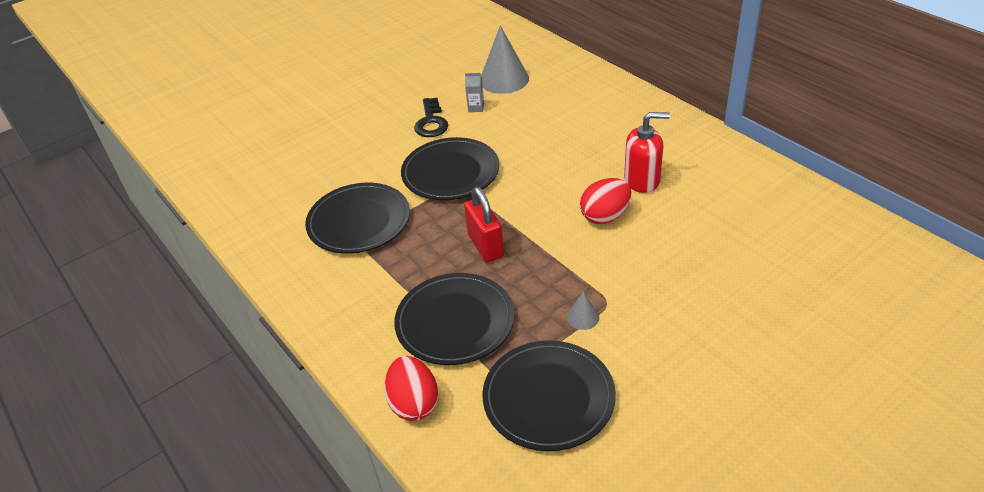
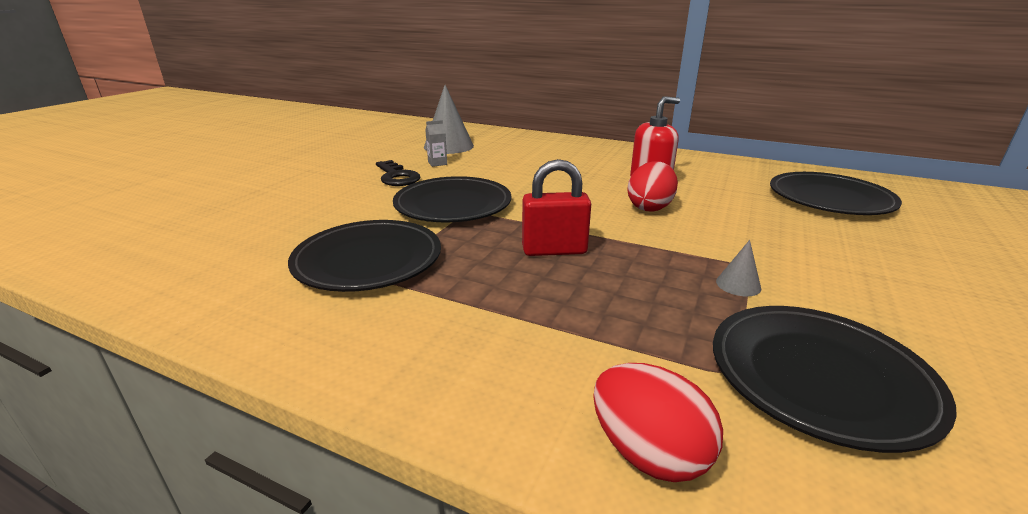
camera: 30 degrees left, 15 degrees down
black plate [394,273,514,365] -> black plate moved to [770,172,902,215]
red padlock [464,187,504,262] -> red padlock turned 45 degrees counterclockwise [522,159,591,256]

